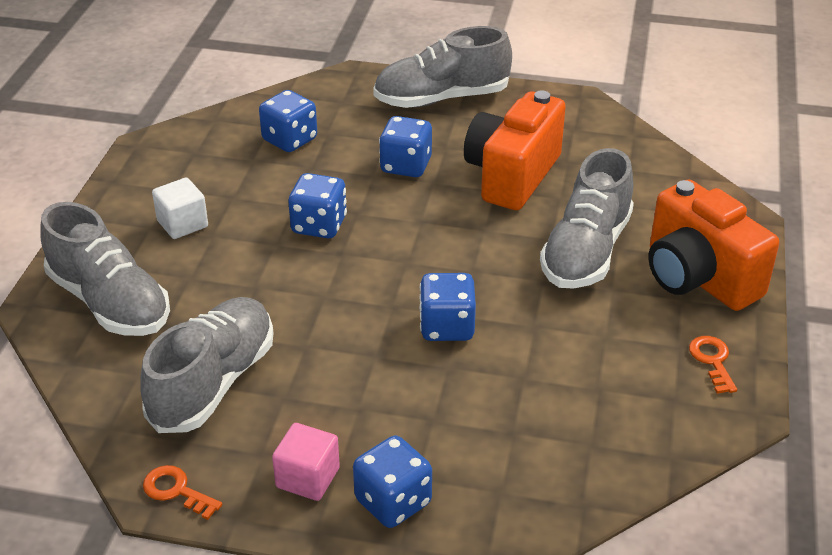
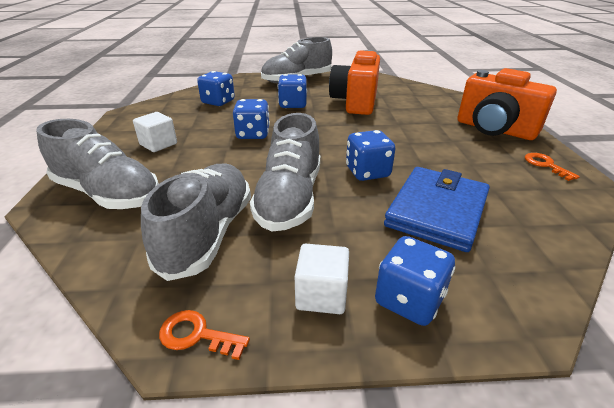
camera: 15 degrees left, 5 degrees down
pink cube [272,423,340,501] -> white cube [295,244,349,314]
grey shoe [540,148,634,289] -> grey shoe moved to [250,113,320,232]
none -> blue wallet [384,167,490,252]

